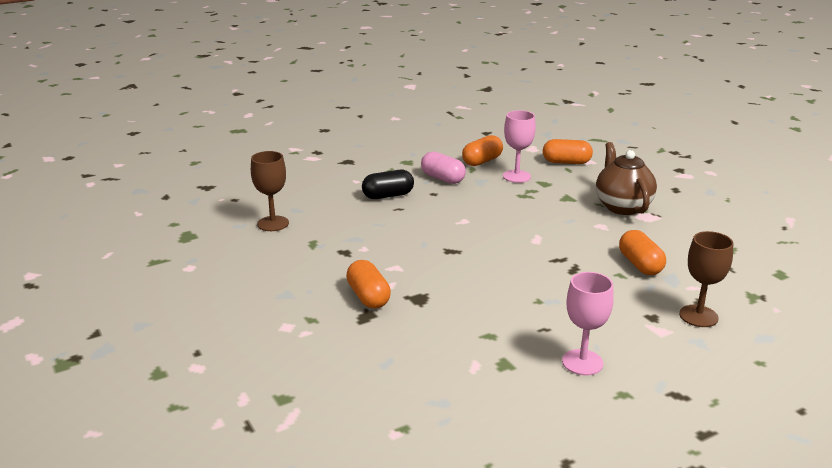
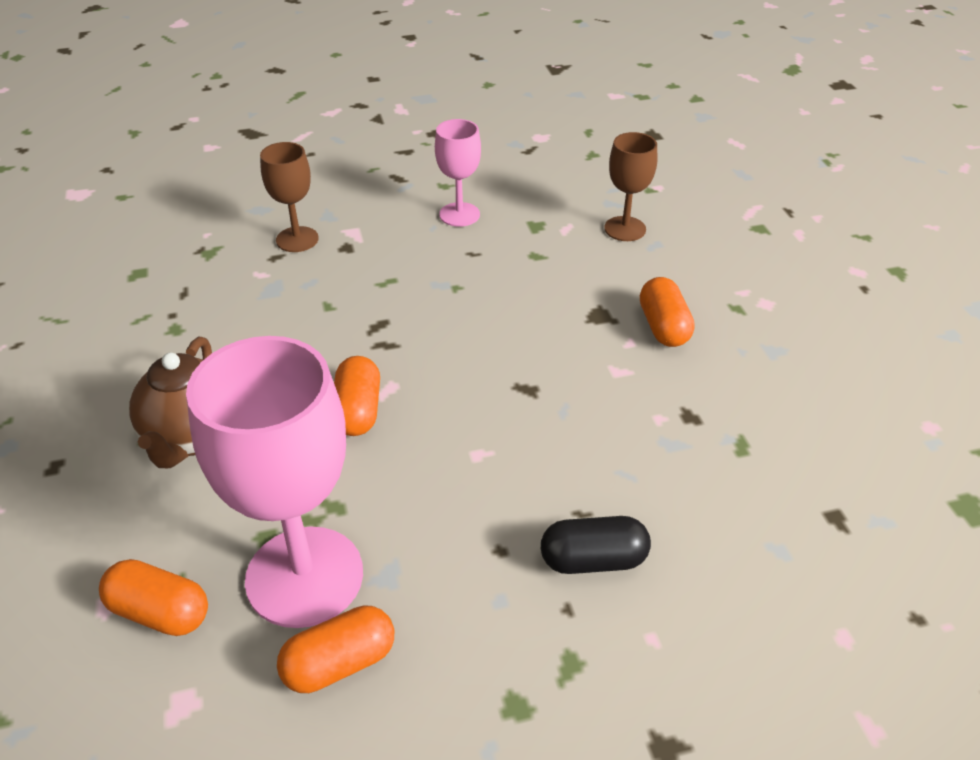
camera: 165 degrees left, 15 degrees up
brown goblet [251,151,289,231] -> brown goblet moved to [604,132,657,241]
pink capsule [421,151,466,184] -> none
pink goblet [503,110,536,183] -> pink goblet [186,336,363,628], size x1.92
orange capsule [619,230,666,275] -> orange capsule moved to [334,356,380,436]

